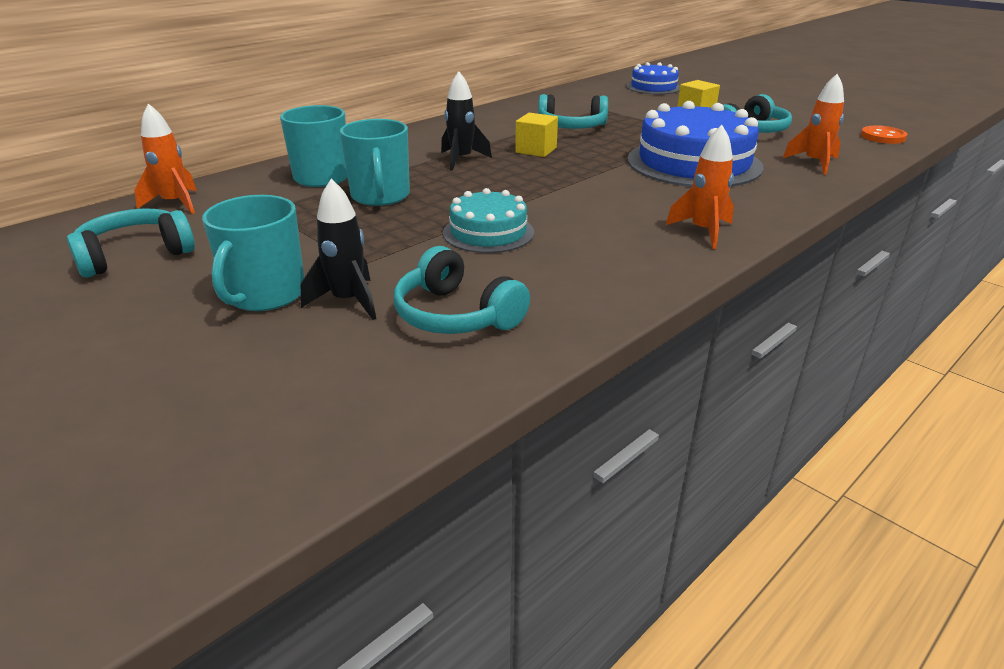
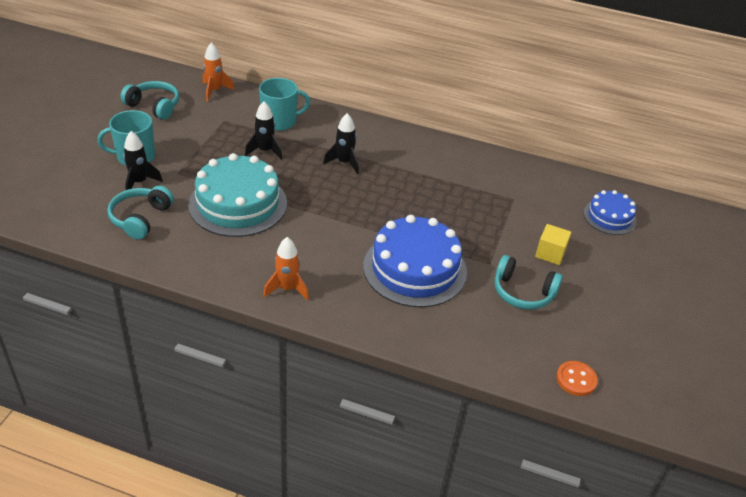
camera: 60 degrees right, 10 degrees up
turquoise mug [340,119,410,206] -> black rocket [245,101,282,160]
turquoise cake [443,188,534,253] -> turquoise cake [188,153,287,237], size x1.80
yellow cube [515,113,558,157] -> none
turquoise headphones [538,94,608,129] -> none
orange rocket [783,74,844,175] -> none

